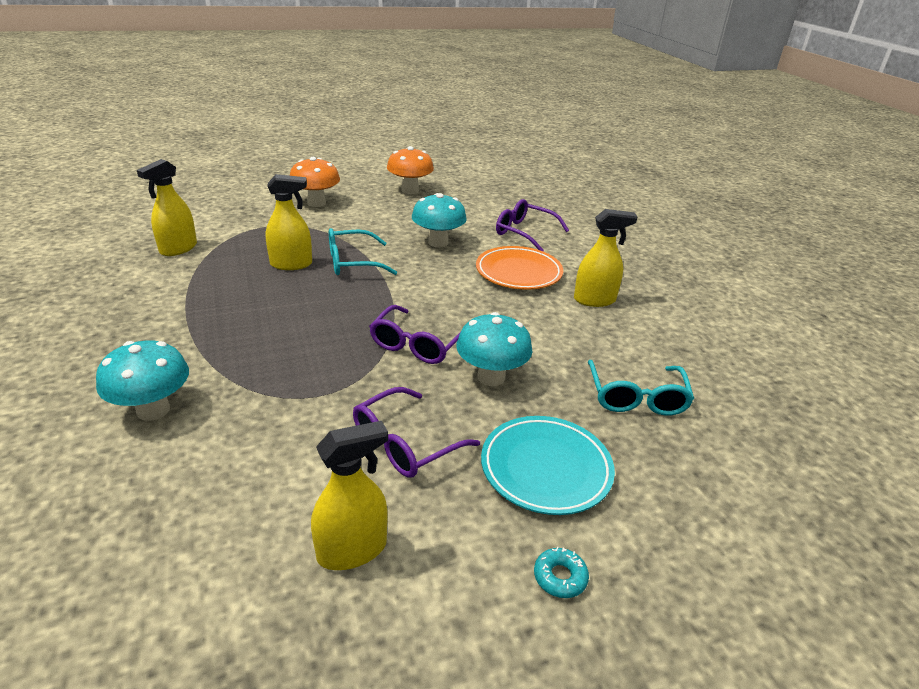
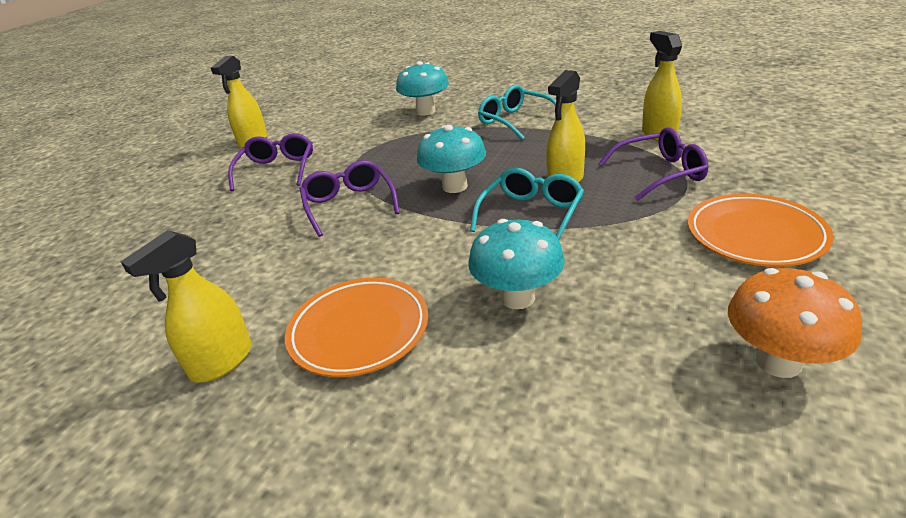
camera: 140 degrees right, 0 degrees up
orange mushroom [290,157,340,207] -> orange plate [688,194,833,267]
turquoise mushroom [456,312,533,386] -> turquoise mushroom moved to [417,125,486,193]
turquoise plate [481,416,615,515] -> none
purple glasses [496,199,569,251] -> purple glasses moved to [598,127,708,201]
turquoise donut [534,547,589,598] -> none
turquoise glasses [588,360,694,416] -> turquoise glasses moved to [478,85,556,140]

